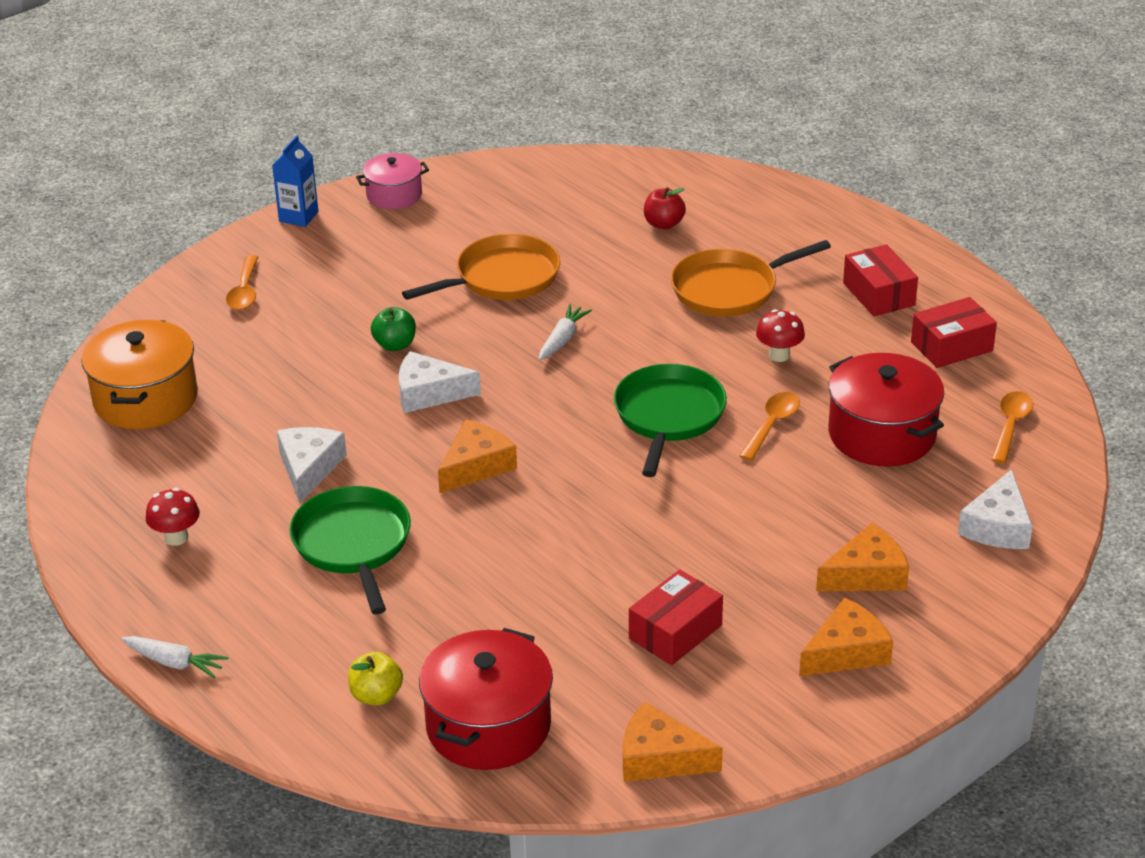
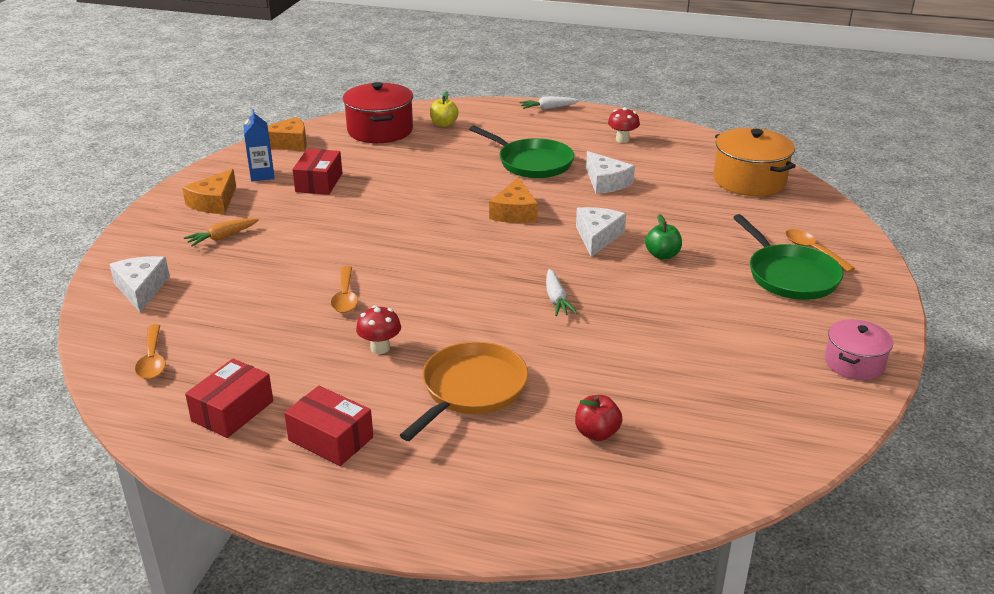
camera: 145 degrees right, 5 degrees down
blue carton [272,135,319,227] -> blue carton moved to [243,109,275,181]
white cheese [399,351,481,413] -> white cheese turned 45 degrees counterclockwise [576,207,626,257]
orange pan [402,234,560,300] -> none
green pan [614,364,727,477] -> green pan moved to [733,214,843,300]
orange cheese [816,523,909,591] -> orange carrot [184,218,259,247]
red pot [828,353,944,467] -> none

